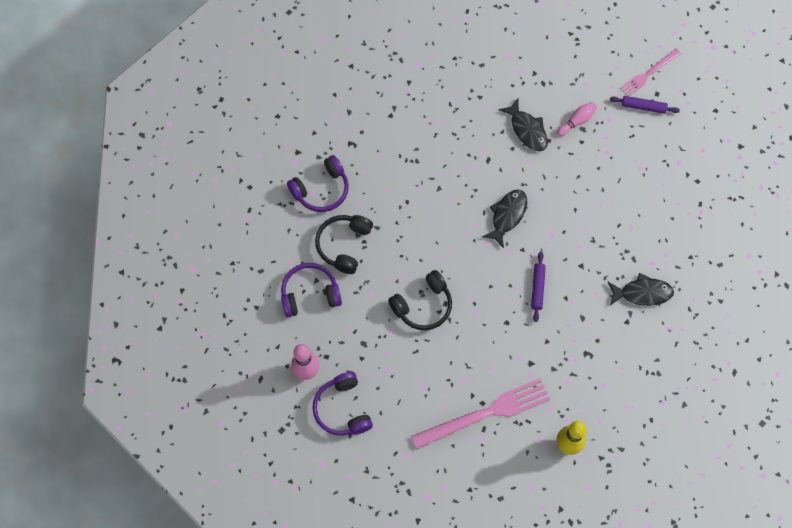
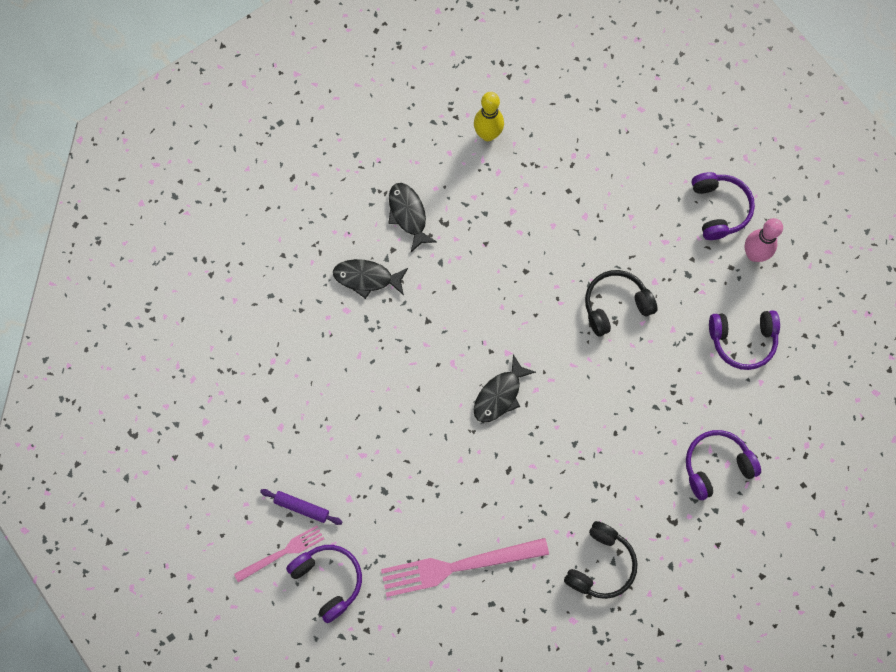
camera: 170 degrees left, 5 degrees up
black headphones [315,215,373,274] -> black headphones moved to [564,521,638,599]
pink fork [411,379,550,450] -> pink fork moved to [381,538,549,597]
black fish [499,99,548,151] -> black fish moved to [388,183,437,252]
purple rolling pin [531,252,546,322] -> none
pink bowling pin [557,102,597,136] -> none
none -> purple headphones [286,545,362,623]

